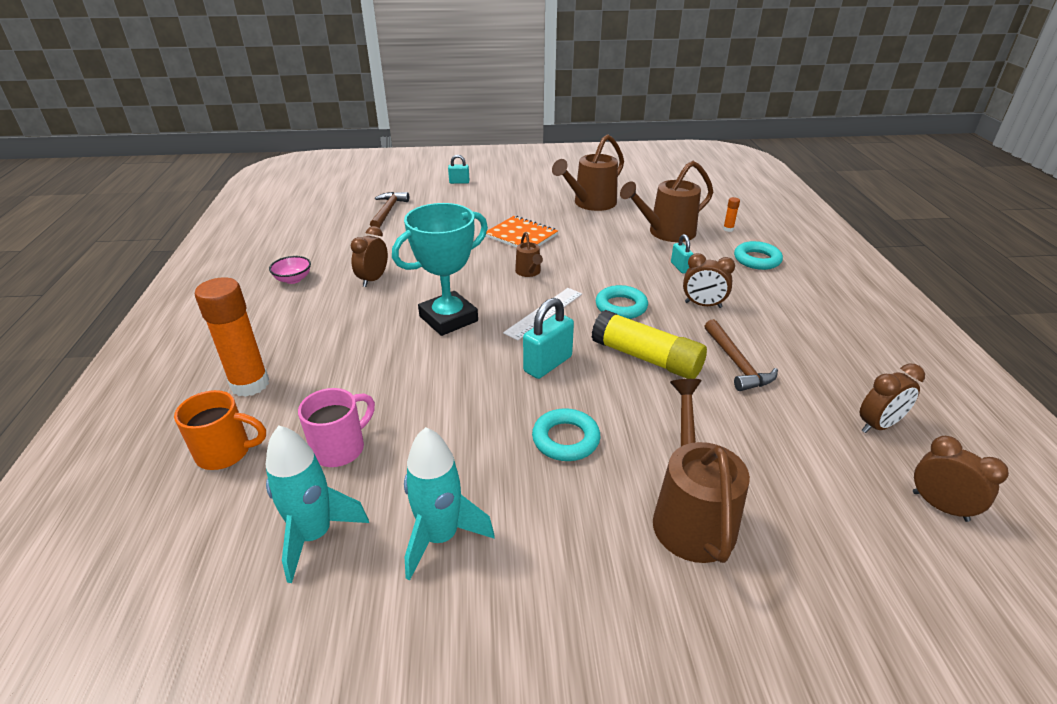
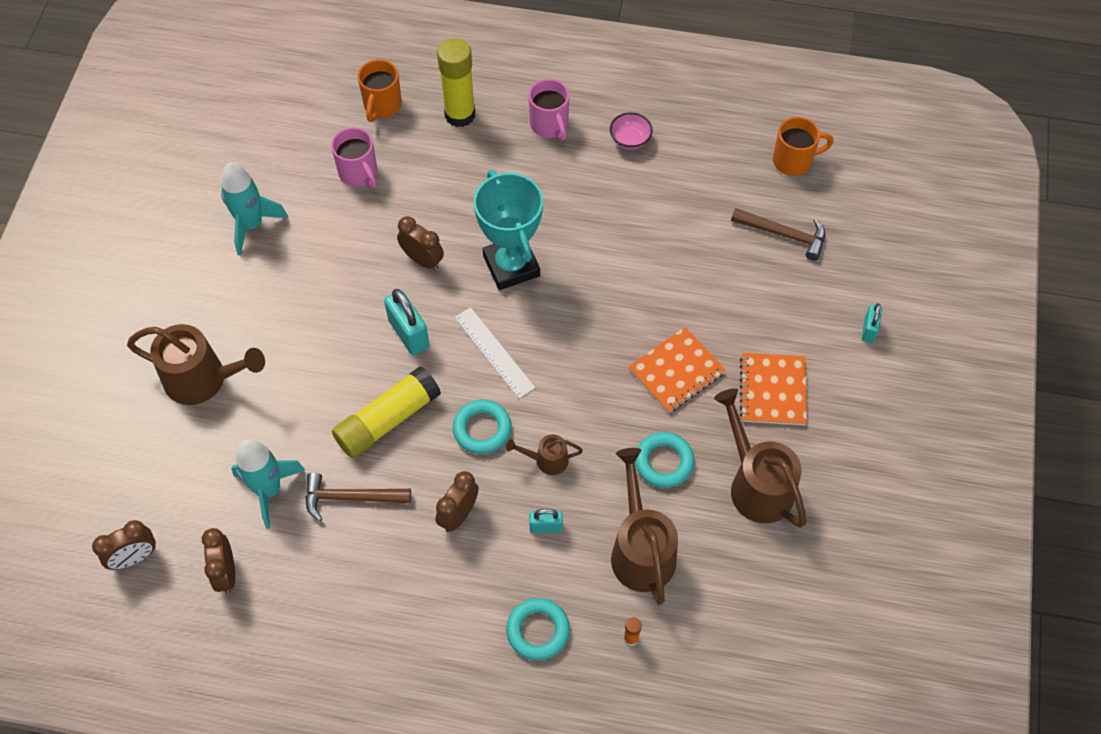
camera: 105 degrees right, 25 degrees up
orange glue stick [195,277,269,397] -> yellow glue stick [437,38,475,127]
turquoise rocket [266,426,369,583] -> turquoise rocket moved to [231,439,306,529]
brown clock [350,226,388,287] -> brown clock moved to [397,216,444,270]
brown watering can [515,232,543,277] -> brown watering can moved to [506,434,583,475]
turquoise ring [532,408,600,461] -> turquoise ring moved to [635,432,695,488]
none -> pink mug [529,79,570,140]
none -> orange notebook [740,353,807,425]
none -> orange mug [773,117,833,176]

